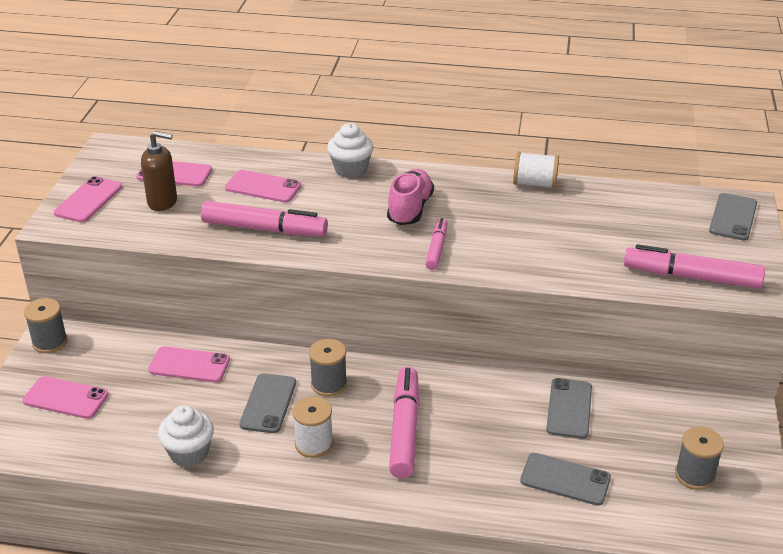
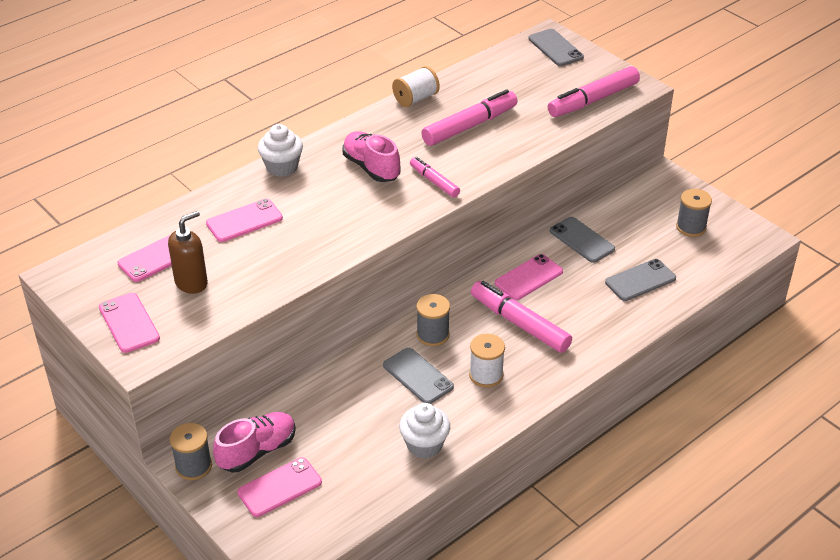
camera: 50 degrees left, 5 degrees up
pink phone [148,346,230,382] -> pink phone moved to [495,254,563,300]
pink marker [201,201,328,236] -> pink marker moved to [421,89,518,146]
none -> pink shoe [213,412,296,472]

